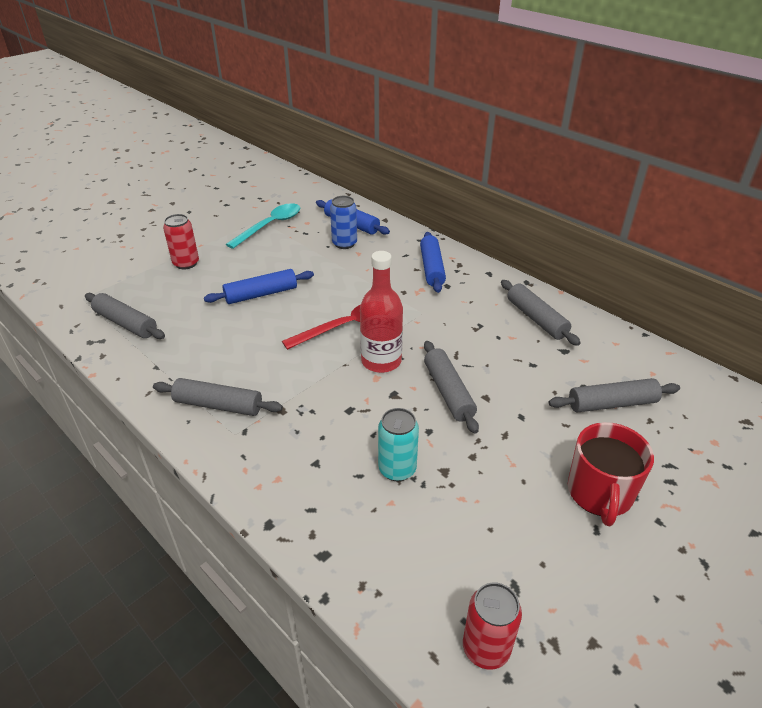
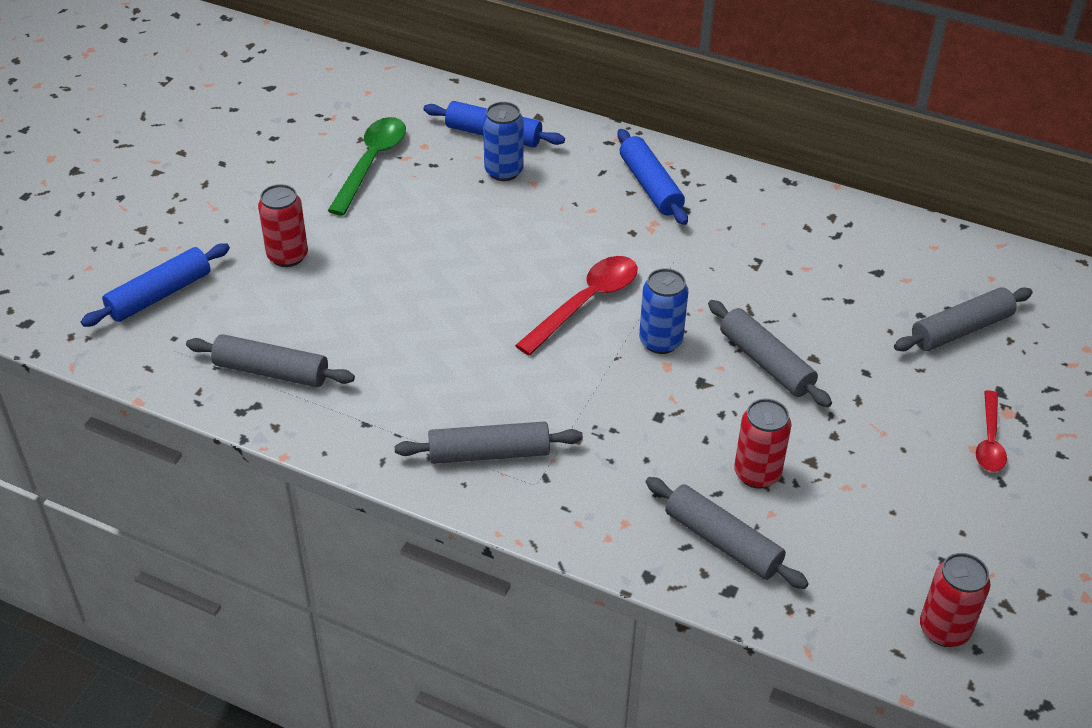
camera: 20 degrees left, 5 degrees up
blue rolling pin [204,269,314,304] -> blue rolling pin moved to [81,243,230,327]
turquoise spoon [226,203,300,249] -> green spoon [328,117,406,216]
red bottle [360,251,403,373] -> blue can [639,268,689,354]
turquoise can [378,408,419,481] -> red can [734,399,792,489]
grey rolling pin [501,280,581,346] -> grey rolling pin moved to [645,477,809,589]
red mug [568,422,654,526] -> red spoon [976,390,1007,472]

